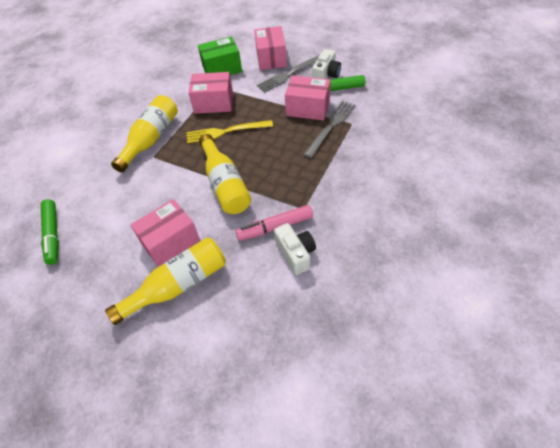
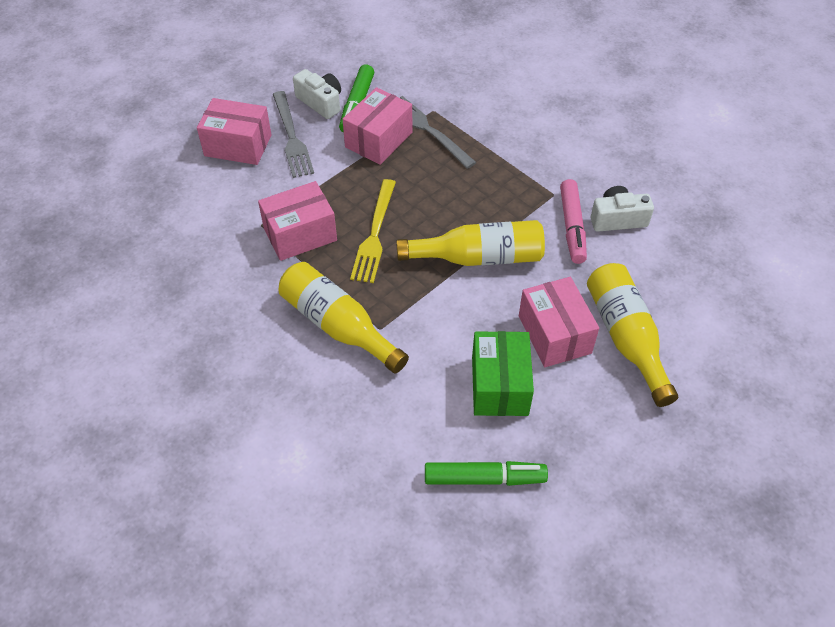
camera: 75 degrees left, 0 degrees up
pink box [188,72,233,114] -> pink box turned 45 degrees clockwise [258,181,337,261]
green box [198,37,242,75] -> green box moved to [472,331,534,416]

